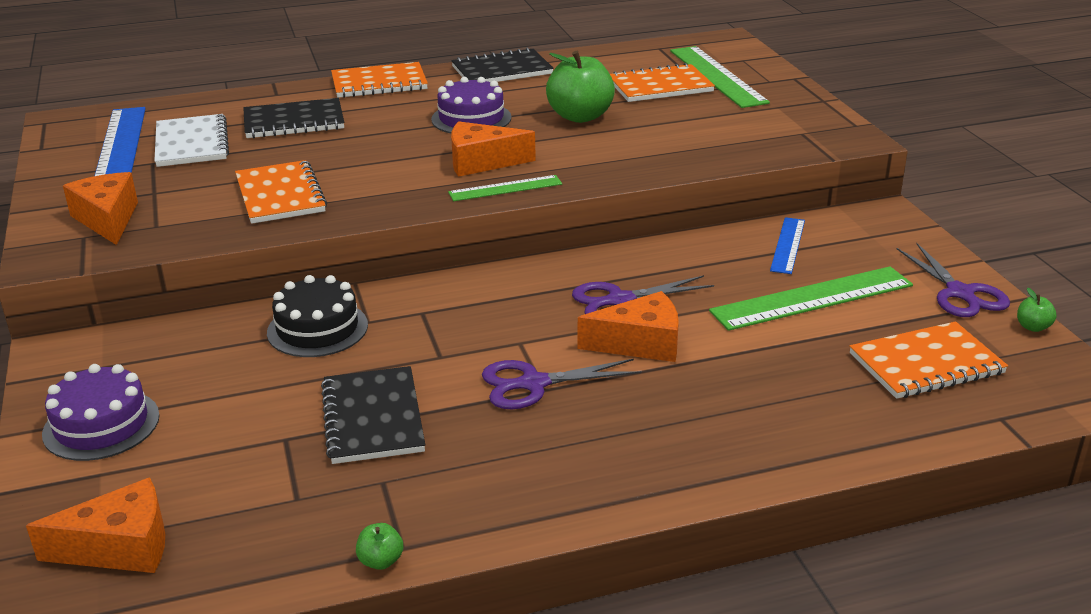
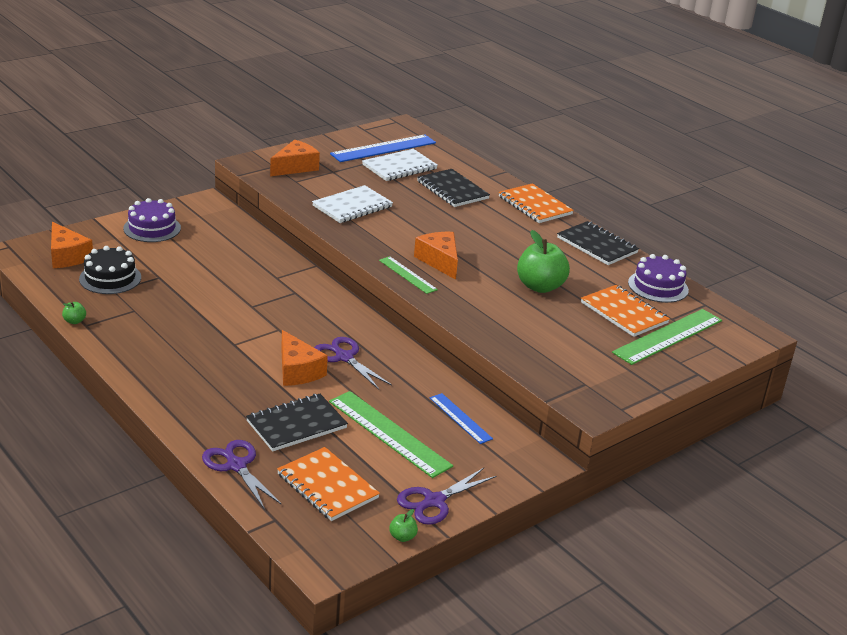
camera: 65 degrees right, 0 degrees up
orange notebook [235,160,327,224] -> white notebook [312,185,393,223]
black cake [267,275,368,357] -> black cake moved to [79,246,141,294]
black notebook [321,366,425,464] -> black notebook moved to [246,394,348,452]
purple cake [431,77,511,133] -> purple cake moved to [628,254,689,303]
purple scissors [482,359,641,409] -> purple scissors moved to [202,440,281,510]
blue ruler [770,217,805,274] -> blue ruler turned 60 degrees clockwise [430,393,493,444]

